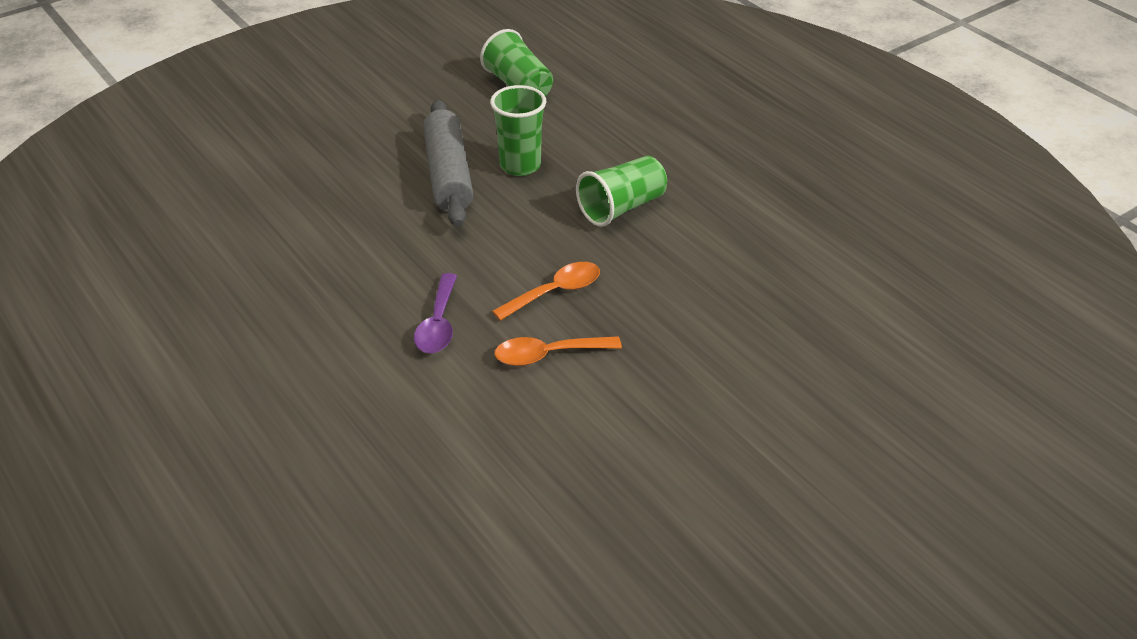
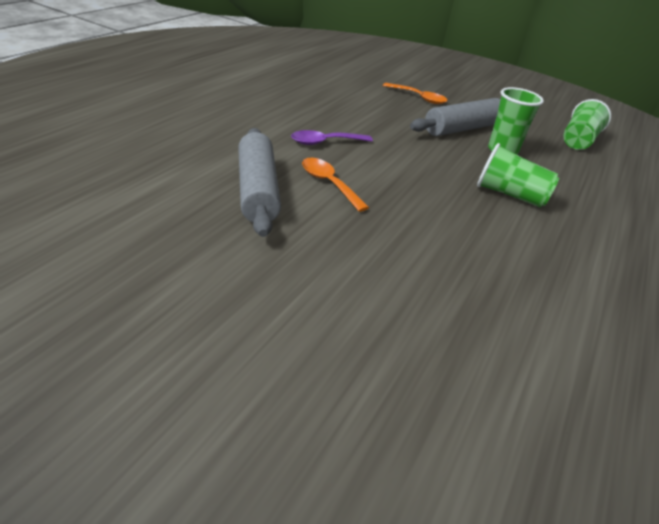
camera: 60 degrees right, 5 degrees down
orange spoon [492,262,600,321] -> orange spoon moved to [383,83,448,104]
none -> grey rolling pin [238,128,281,237]

